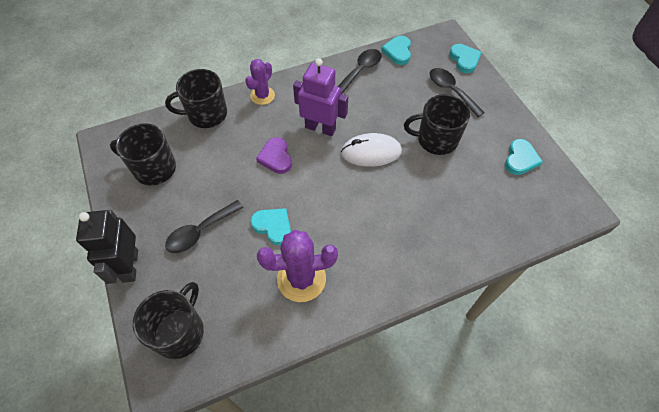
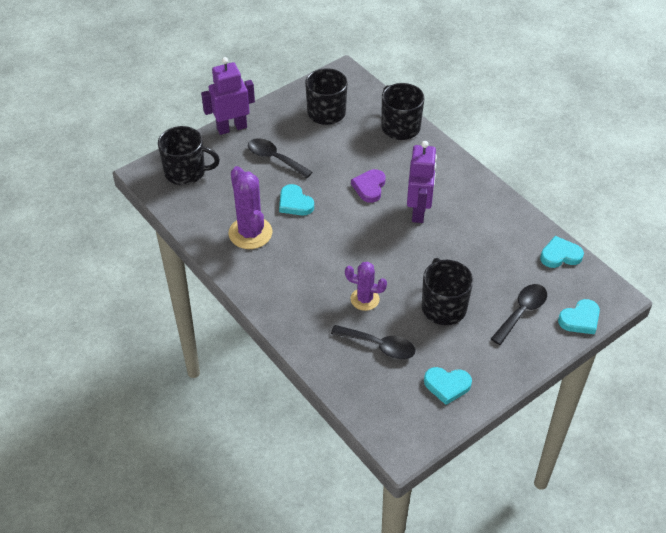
camera: 75 degrees right, 10 degrees down
black robot [76,210,138,284] -> purple robot [201,57,255,135]
purple cactus [245,59,275,105] -> purple cactus moved to [345,262,387,311]
turquoise heart [250,208,291,245] -> turquoise heart turned 120 degrees clockwise [279,184,314,215]
purple heart [256,137,292,174] -> purple heart turned 45 degrees counterclockwise [351,169,386,203]
black spoon [338,49,381,94] -> black spoon moved to [331,325,416,360]
white mouse [341,133,402,167] -> none

